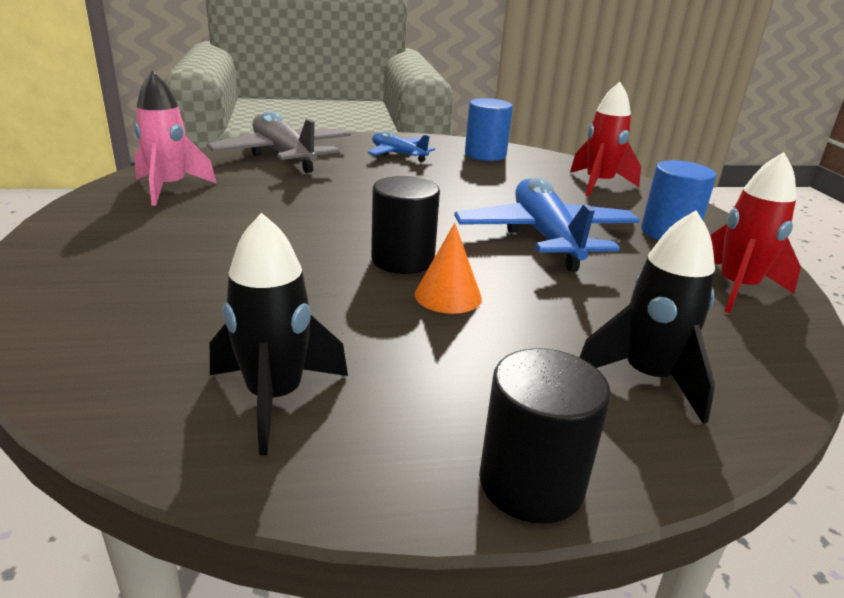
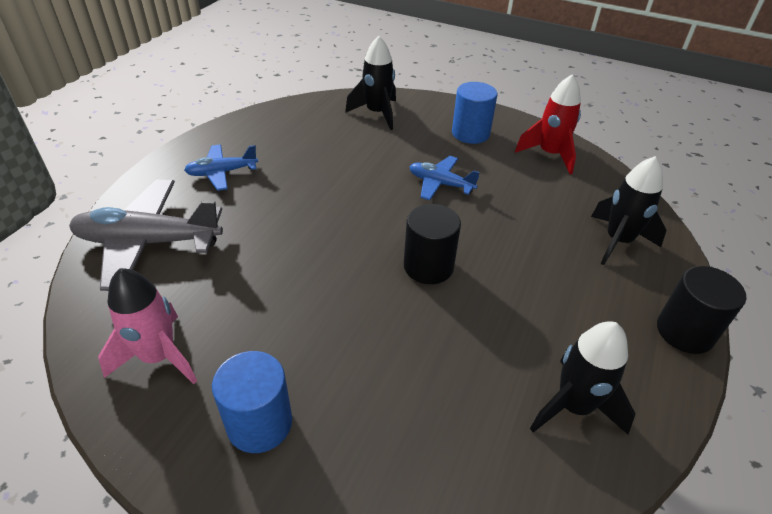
camera: 55 degrees left, 15 degrees up
orange cone [415,223,482,314] -> none
blue plane [454,177,640,271] -> blue plane [410,156,480,200], size x0.55
blue cylinder [465,98,513,161] -> blue cylinder moved to [212,351,292,453]
red rocket [570,82,641,196] -> black rocket [345,36,396,130]

